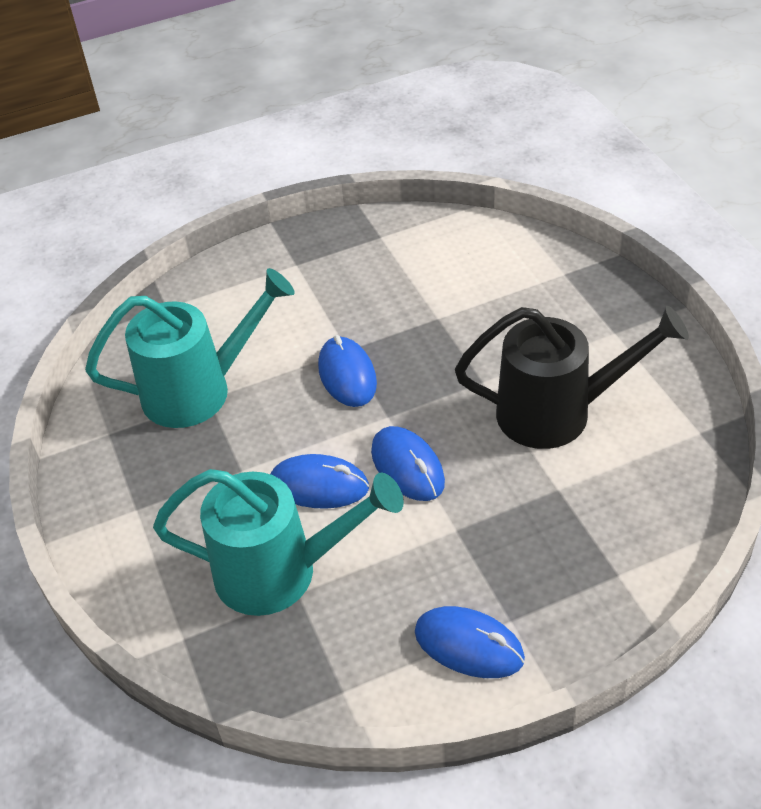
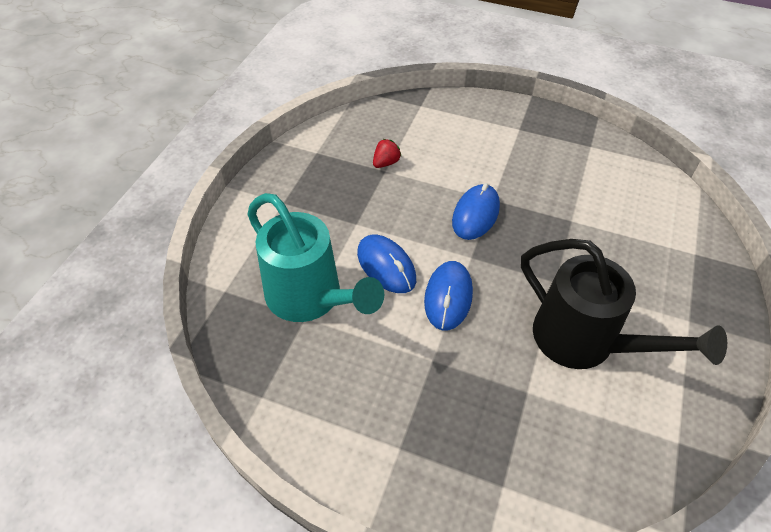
camera: 40 degrees right, 5 degrees up
turquoise watering can [85,268,295,428] -> red strawberry [373,139,402,168]
blue mouse [415,606,525,678] -> none

